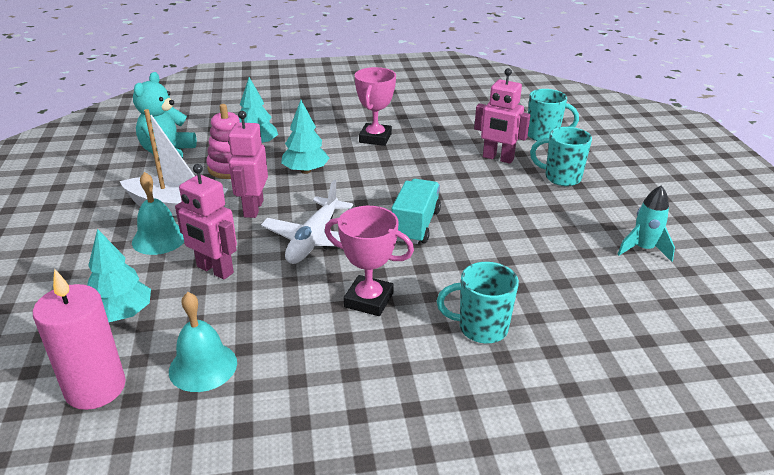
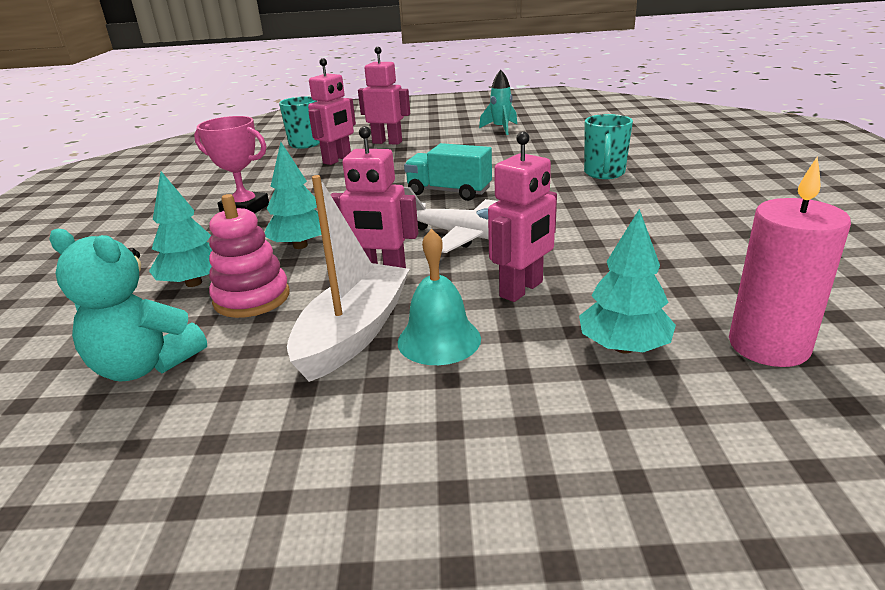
camera: 80 degrees left, 5 degrees down
turquoise bell [169,292,237,392] -> none
pink trophy [325,206,414,316] -> none
turquoise mug [530,127,592,186] -> pink robot [358,47,410,145]

